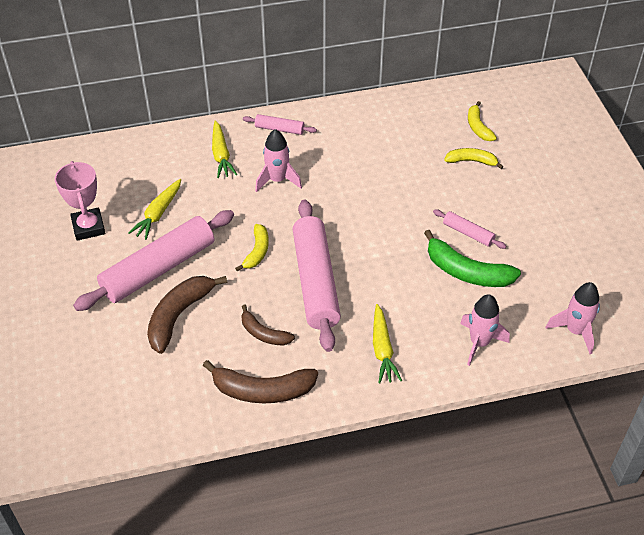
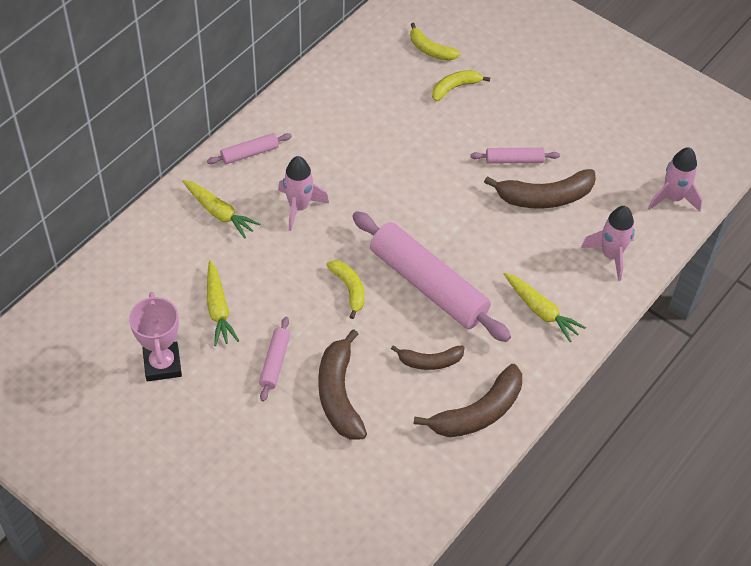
camera: 40 degrees left, 5 degrees up
pink trophy [55,161,105,241] -> pink trophy turned 45 degrees clockwise [129,292,182,381]
pink rolling pin [73,210,234,311] -> pink rolling pin [259,317,290,402], size x0.45
green banana [424,230,521,287] -> brown banana [484,169,596,209]

